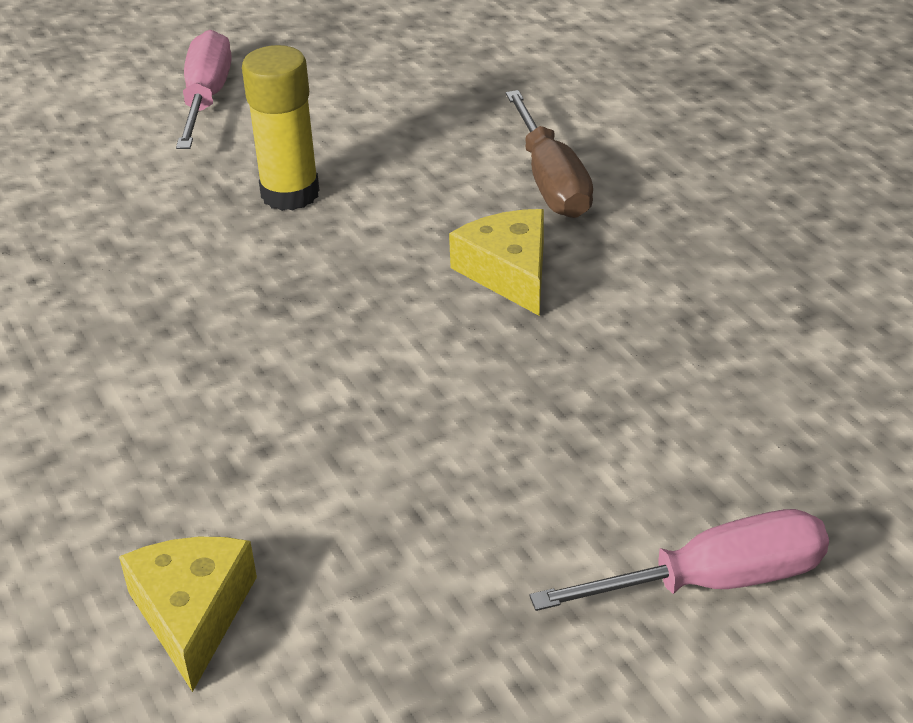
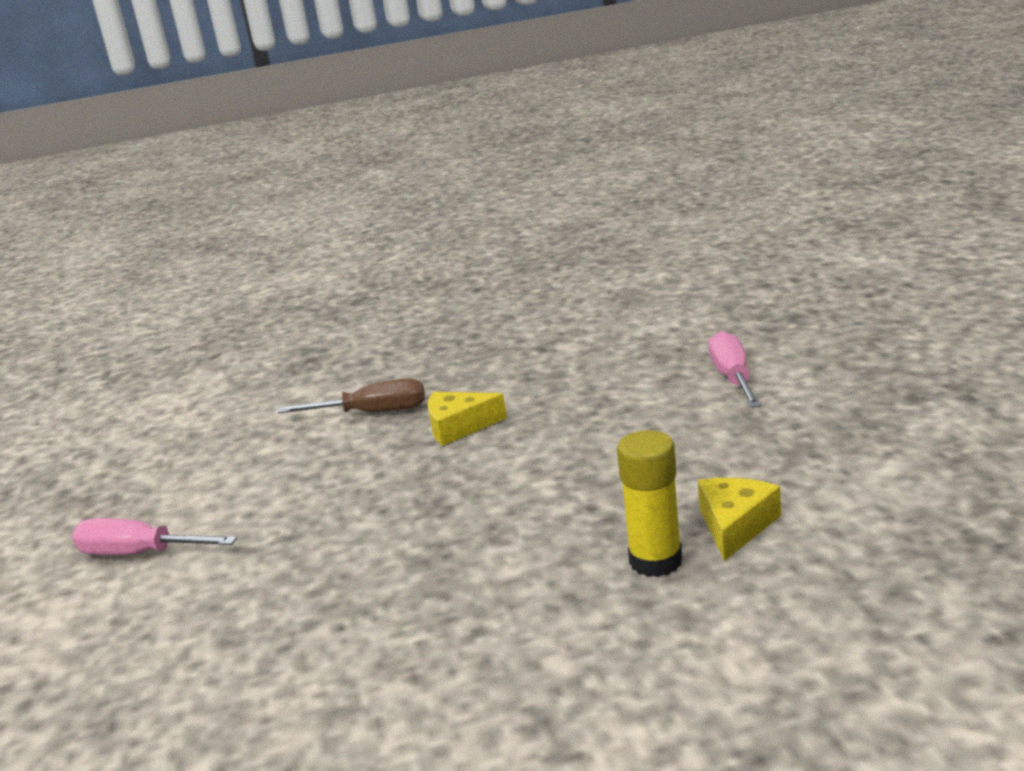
camera: 75 degrees left, 15 degrees down
yellow cheese [119,537,257,692] -> yellow cheese turned 105 degrees clockwise [698,478,781,561]
yellow glue stick [242,45,319,211] -> yellow glue stick moved to [617,430,682,577]

